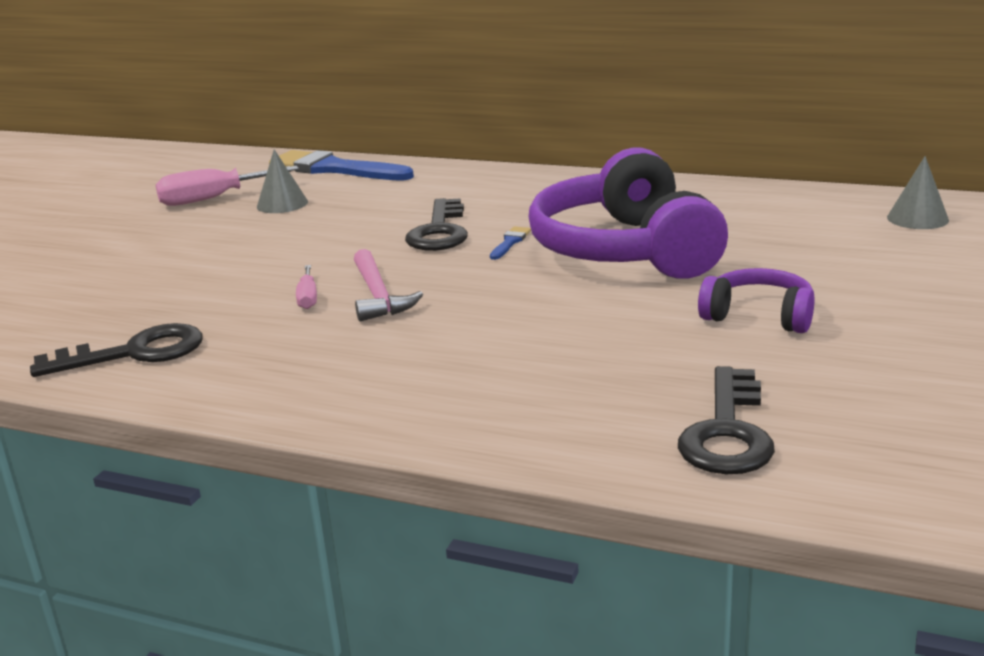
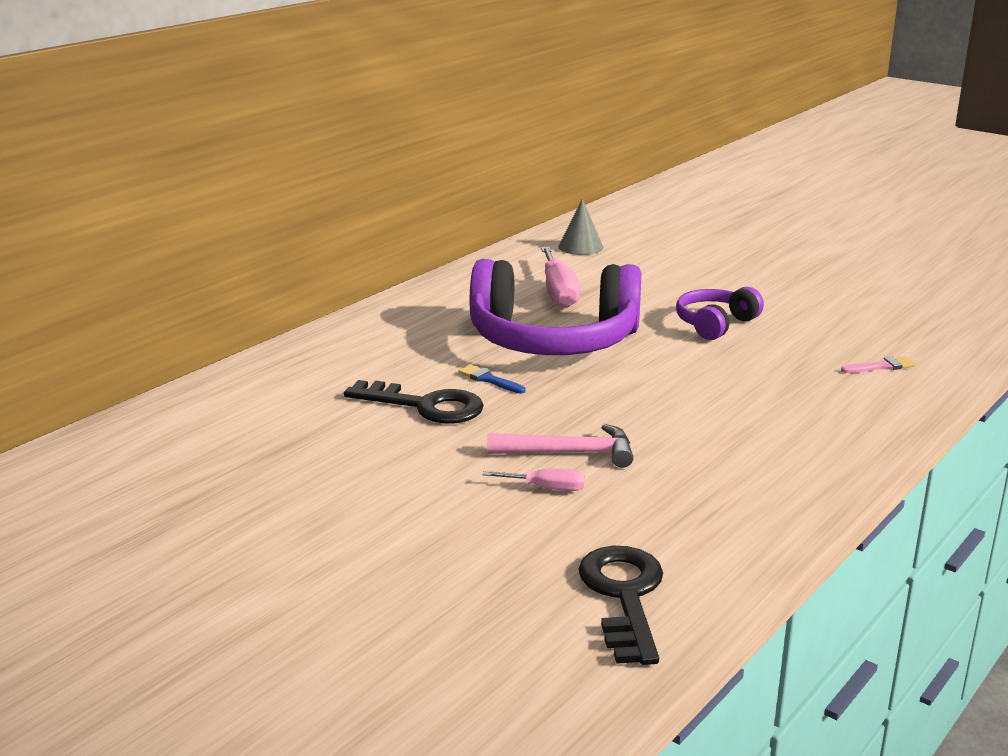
camera: 75 degrees left, 0 degrees up
pink screwdriver [156,166,299,206] -> pink screwdriver moved to [541,247,580,308]
grey cone [257,149,308,213] -> none
blue brush [269,150,414,181] -> none
black key [678,366,775,474] -> pink brush [841,356,916,373]

